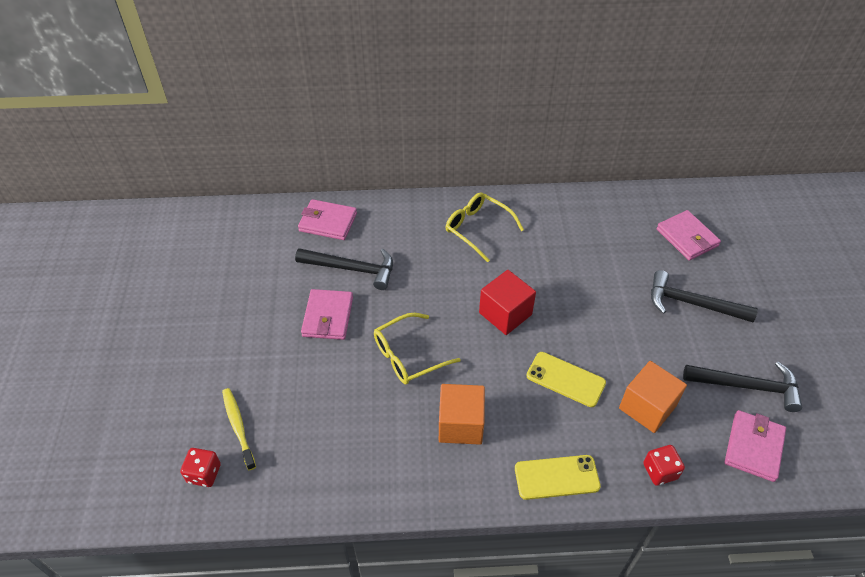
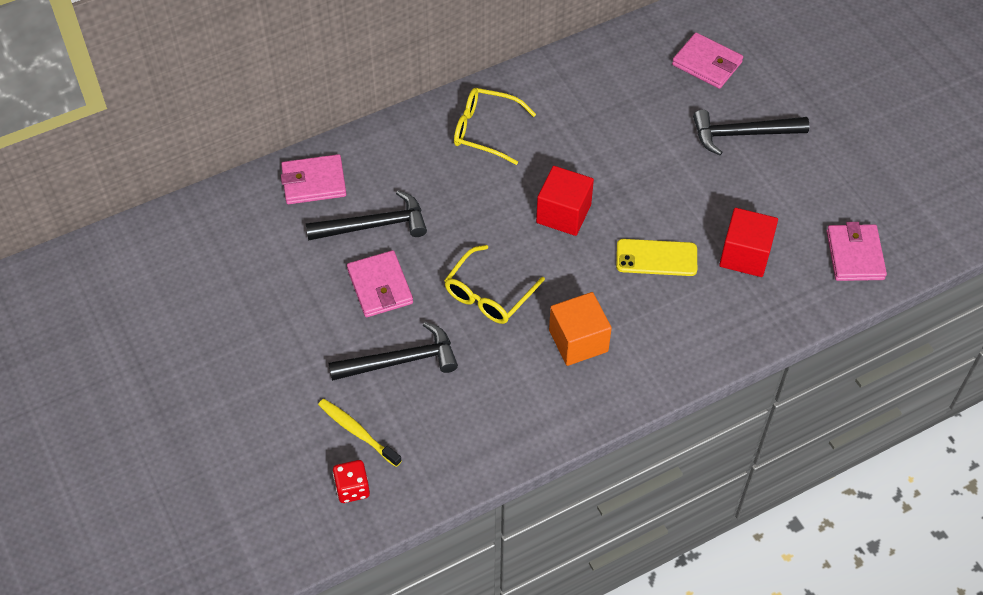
camera: 25 degrees left, 5 degrees up
yellow phone [515,455,601,500] -> none
orange cube [619,361,687,433] -> red cube [719,208,778,277]
red dice [643,445,685,486] -> none
black hammer [683,362,803,412] -> black hammer moved to [328,322,458,381]

